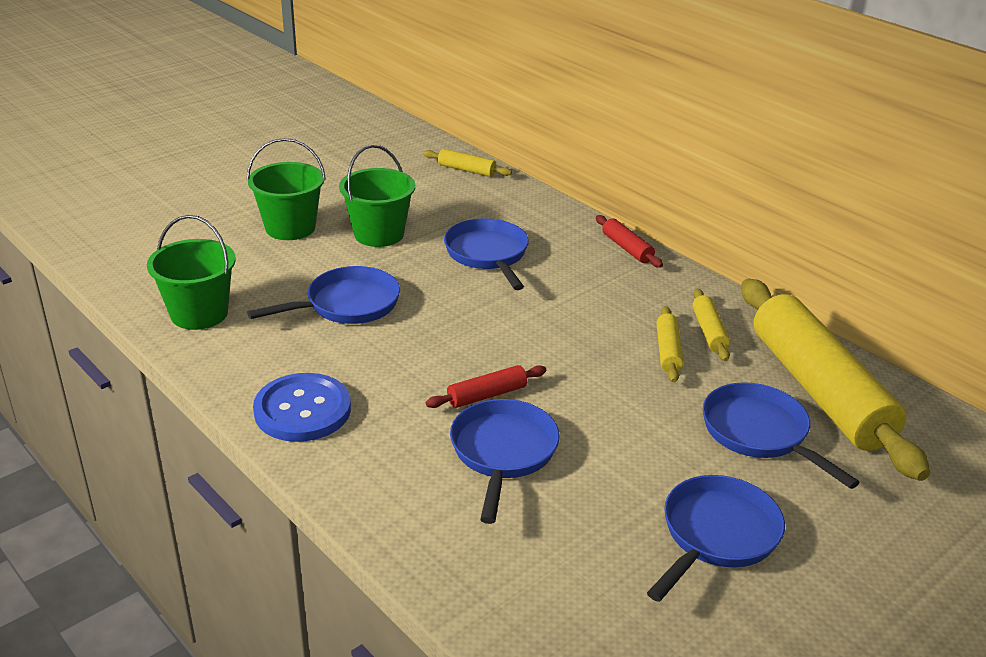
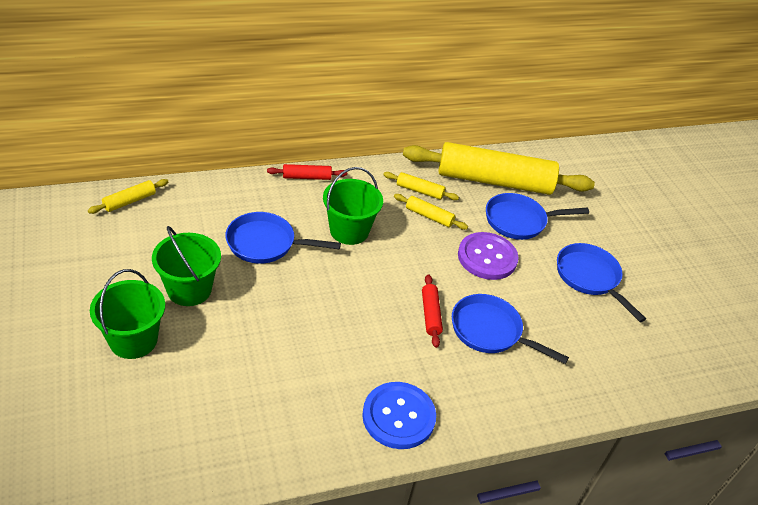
camera: 70 degrees left, 10 degrees up
green bucket [147,215,236,330] -> green bucket moved to [323,167,383,245]
blue pan [247,266,400,324] -> none
none -> purple button [458,232,519,280]

